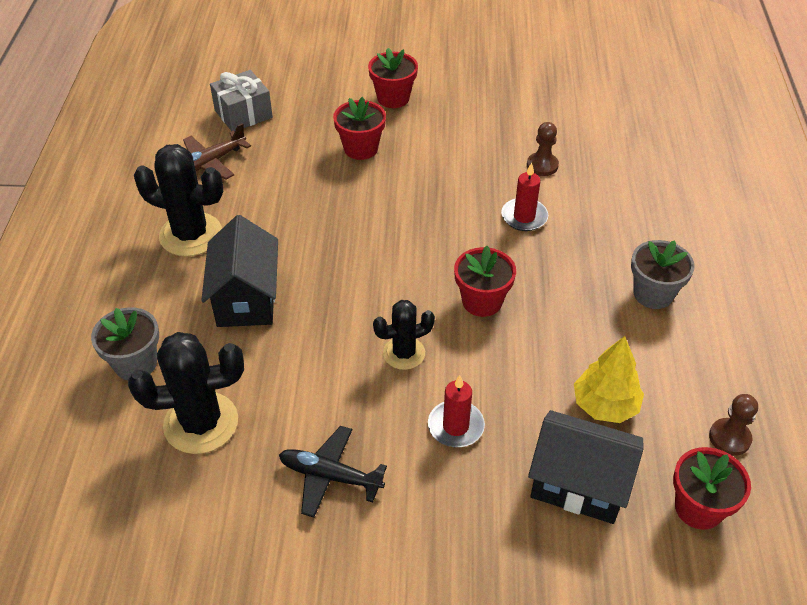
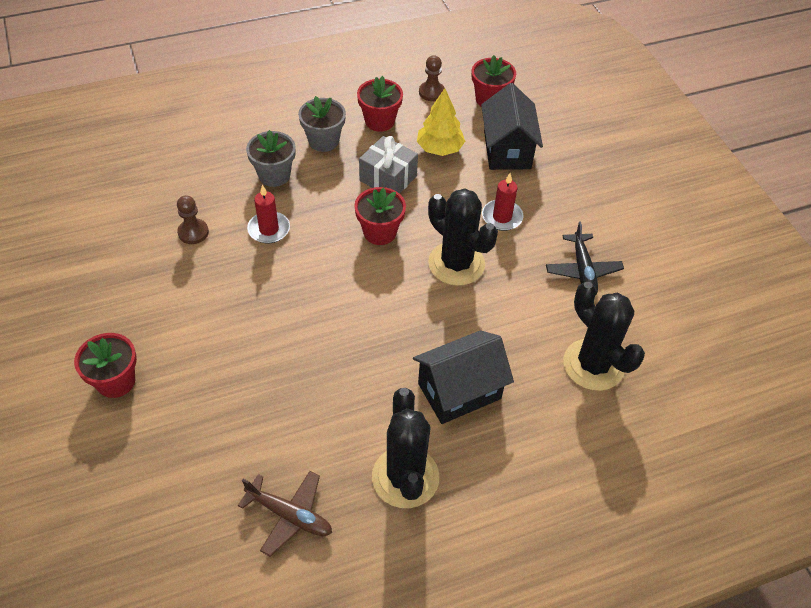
camera: 115 degrees left, 5 degrees up
grey flower pot [91,307,159,380] -> grey flower pot moved to [246,130,296,187]
grey gift [210,70,273,131] -> grey gift moved to [359,136,418,194]
red flower pot [333,97,386,160] -> red flower pot moved to [357,76,403,132]
black cactus [373,300,435,370] -> black cactus [428,188,498,286], size x1.65

